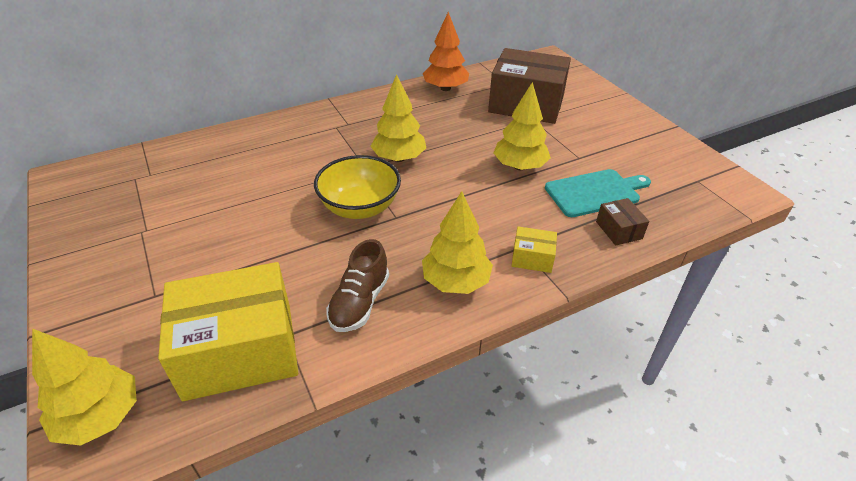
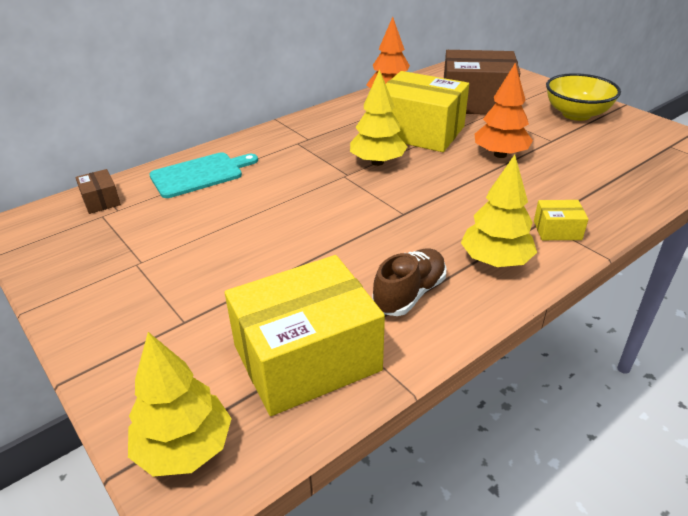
camera: 10 degrees left, 5 degrees down
yellow bowl [314,155,401,219] -> yellow bowl moved to [546,73,621,121]
brown shoe [326,239,389,332] -> brown shoe turned 150 degrees counterclockwise [372,249,447,316]
yellow tree [493,82,551,170] -> orange tree [474,63,533,158]
turquoise cutting board [545,169,651,217] -> turquoise cutting board moved to [149,152,258,198]
brown box [596,198,649,246] -> brown box moved to [75,169,121,214]
none -> yellow box [386,71,469,152]

